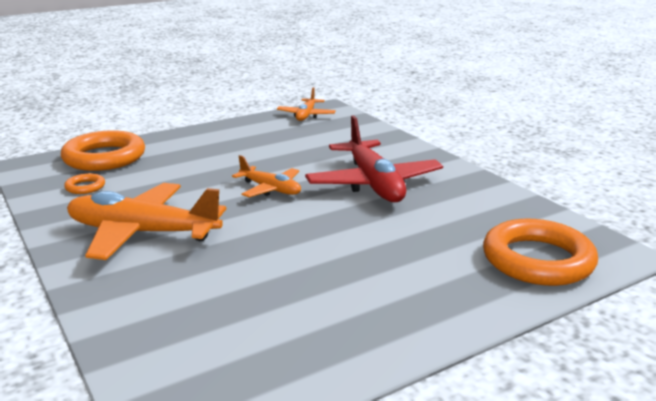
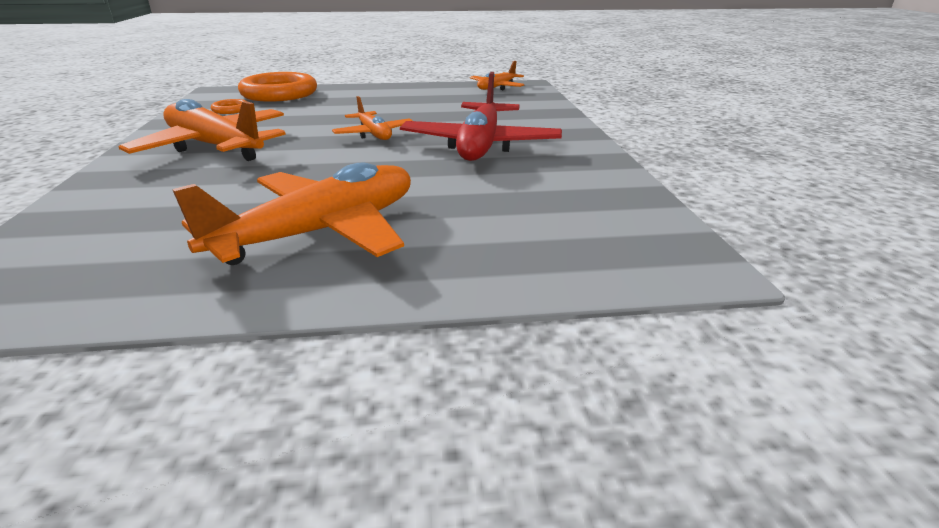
camera: 25 degrees right, 5 degrees up
orange ring [483,219,598,286] -> none
none -> orange plane [172,162,411,265]

